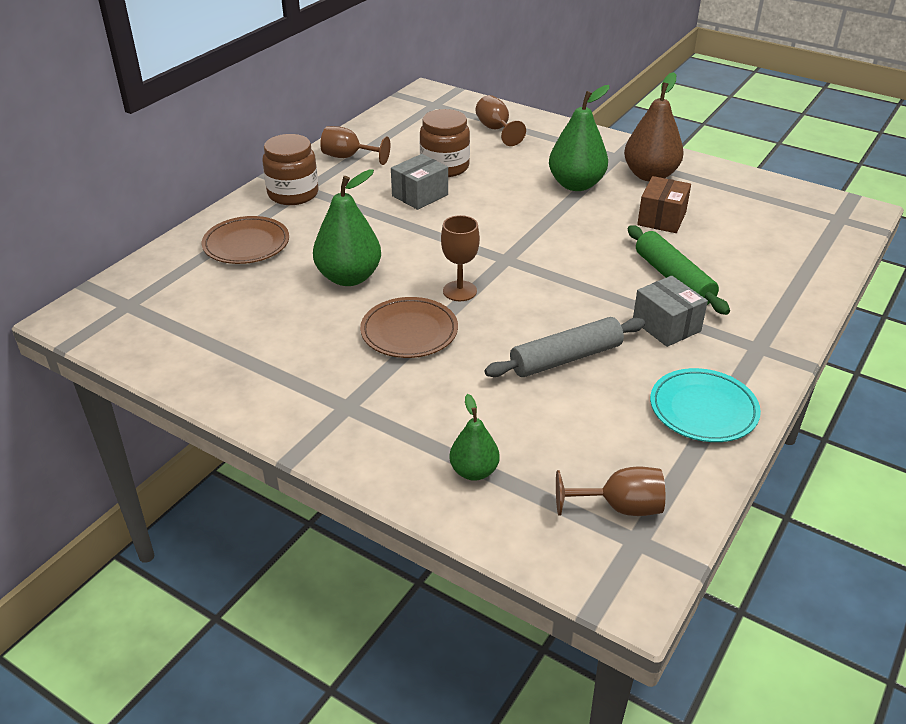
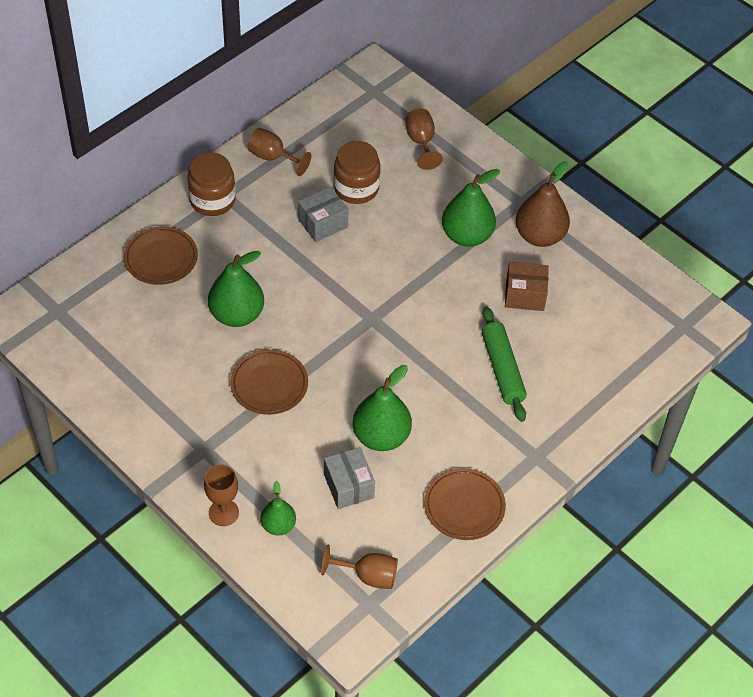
camera: 10 degrees right, 15 degrees up
brown goblet [441,215,480,301] -> brown goblet moved to [204,465,239,526]
grey rolling pin [485,317,645,377] -> green pear [353,365,412,451]
grey box [633,276,708,347] -> grey box moved to [324,447,375,509]
brown box [637,176,691,233] -> brown box turned 60 degrees clockwise [505,262,549,311]
turquoise plate [650,368,761,442] -> brown plate [424,468,506,540]

